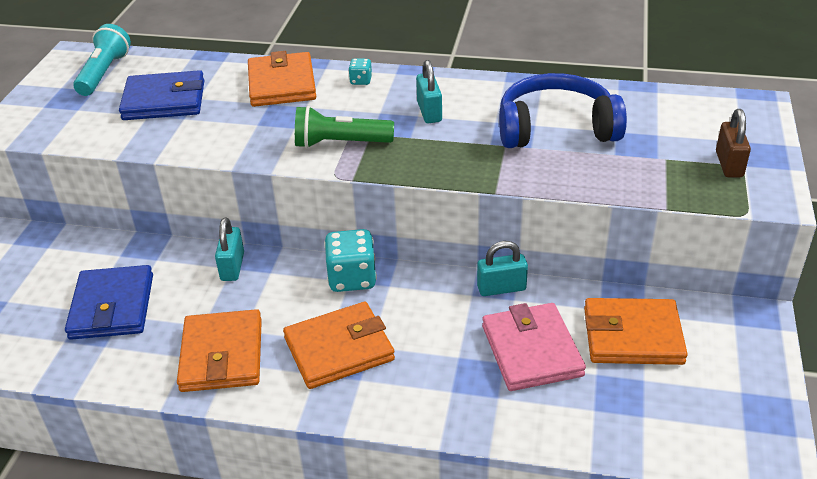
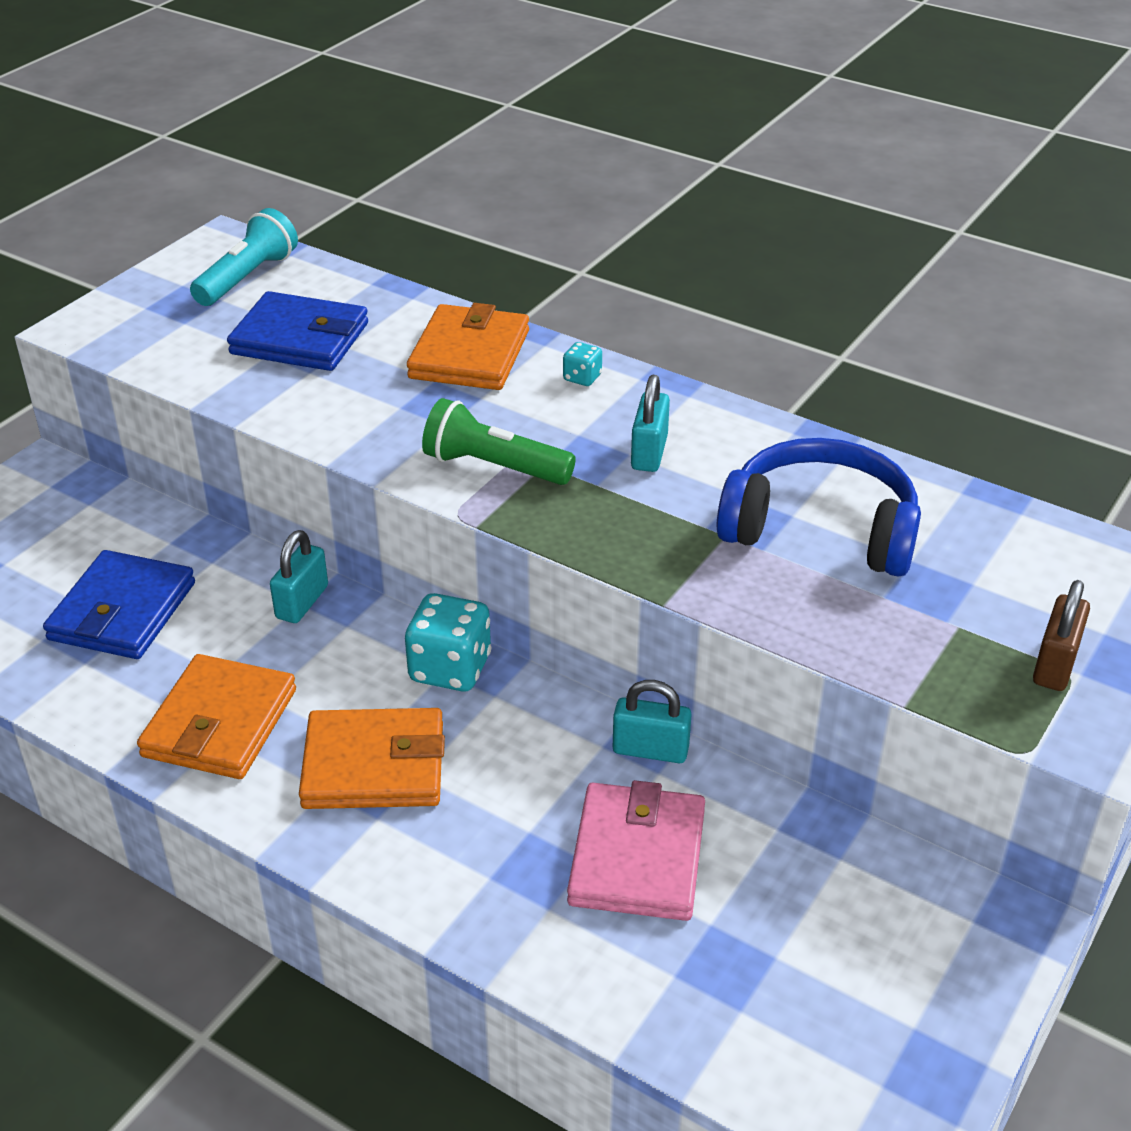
camera: 20 degrees right, 0 degrees up
orange wallet [584,298,688,365] -> none

